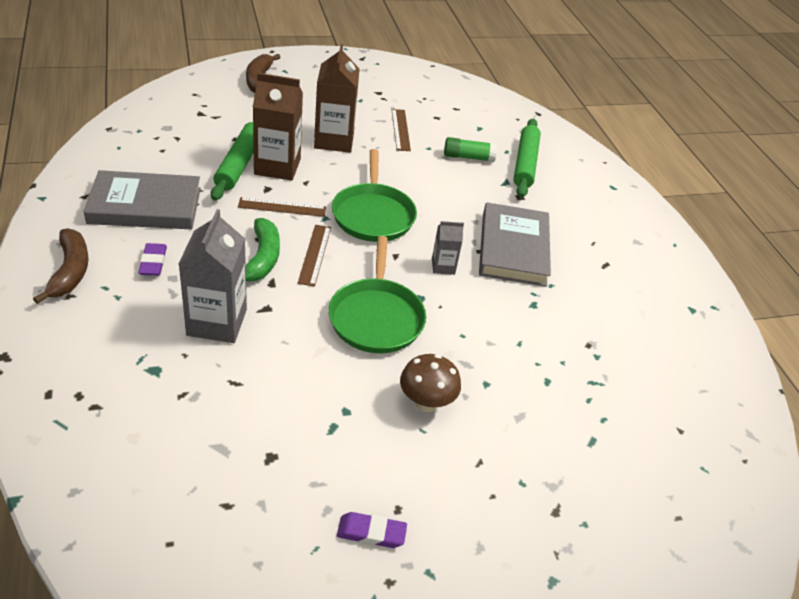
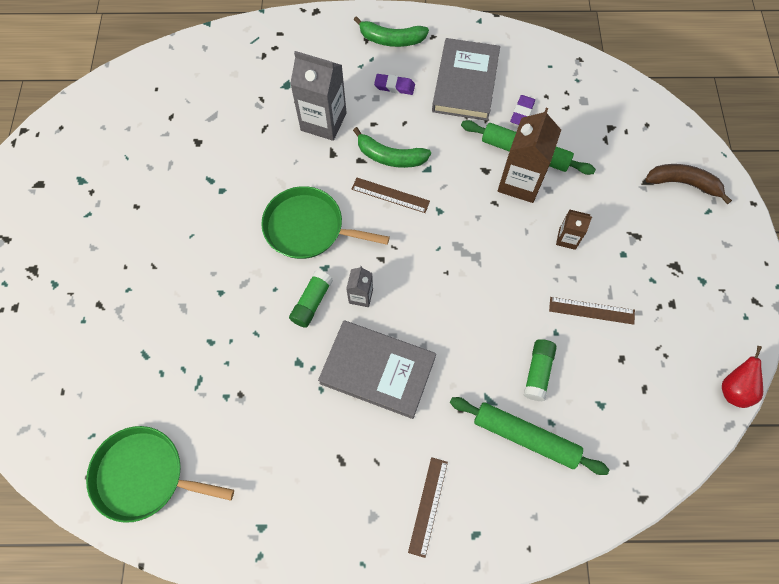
camera: 110 degrees right, 25 degrees up
brown banana [33,228,88,304] -> green banana [354,16,429,47]
brown ruler [238,197,326,217] -> brown ruler moved to [408,457,448,558]
brown carton [314,44,360,153] -> brown carton [556,209,592,250], size x0.51
green pan [332,149,417,242] -> green pan moved to [86,426,234,523]
purple eraser [337,512,407,548] -> purple eraser moved to [510,95,535,125]
brown mushroom [400,354,461,412] -> none
none -> green glue stick [289,270,333,328]
none -> red pear [722,346,763,408]

